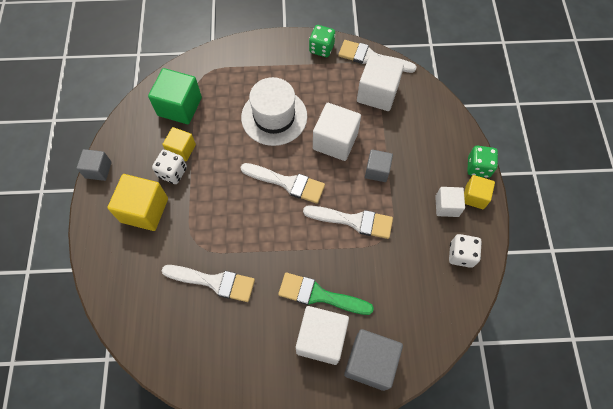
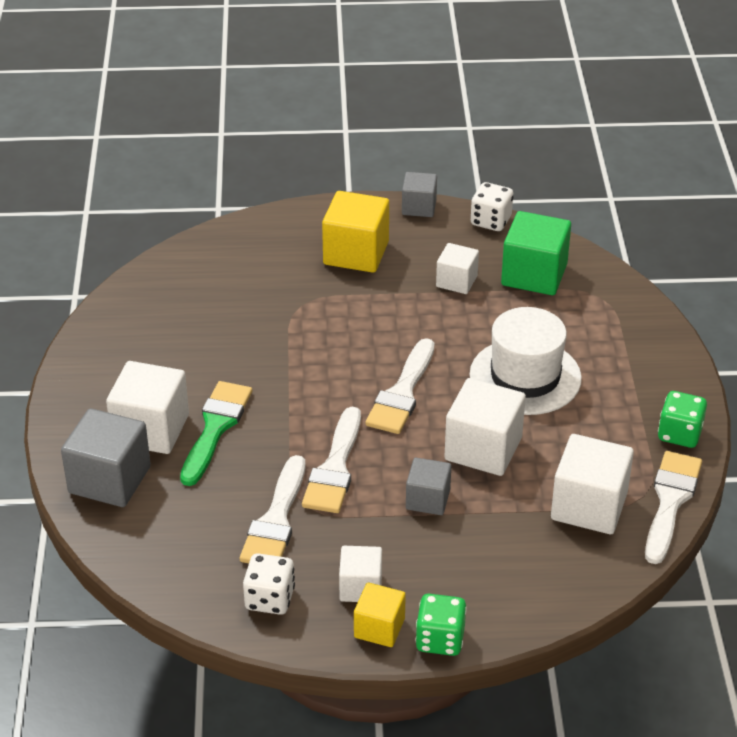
camera: 90 degrees right, 25 degrees down
white dice [152,149,187,184] -> white dice moved to [471,182,513,231]
yellow cube [162,127,196,162] -> white cube [436,243,479,294]
white brush [162,265,255,302] -> white brush moved to [240,455,305,563]

